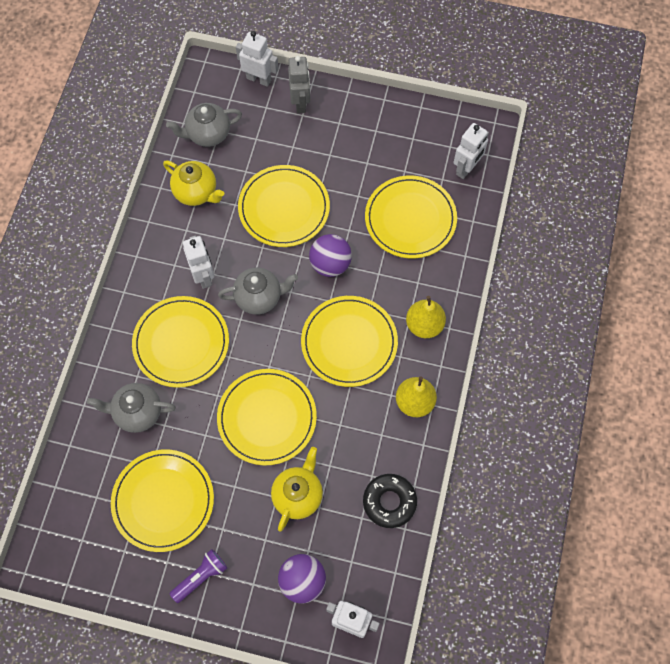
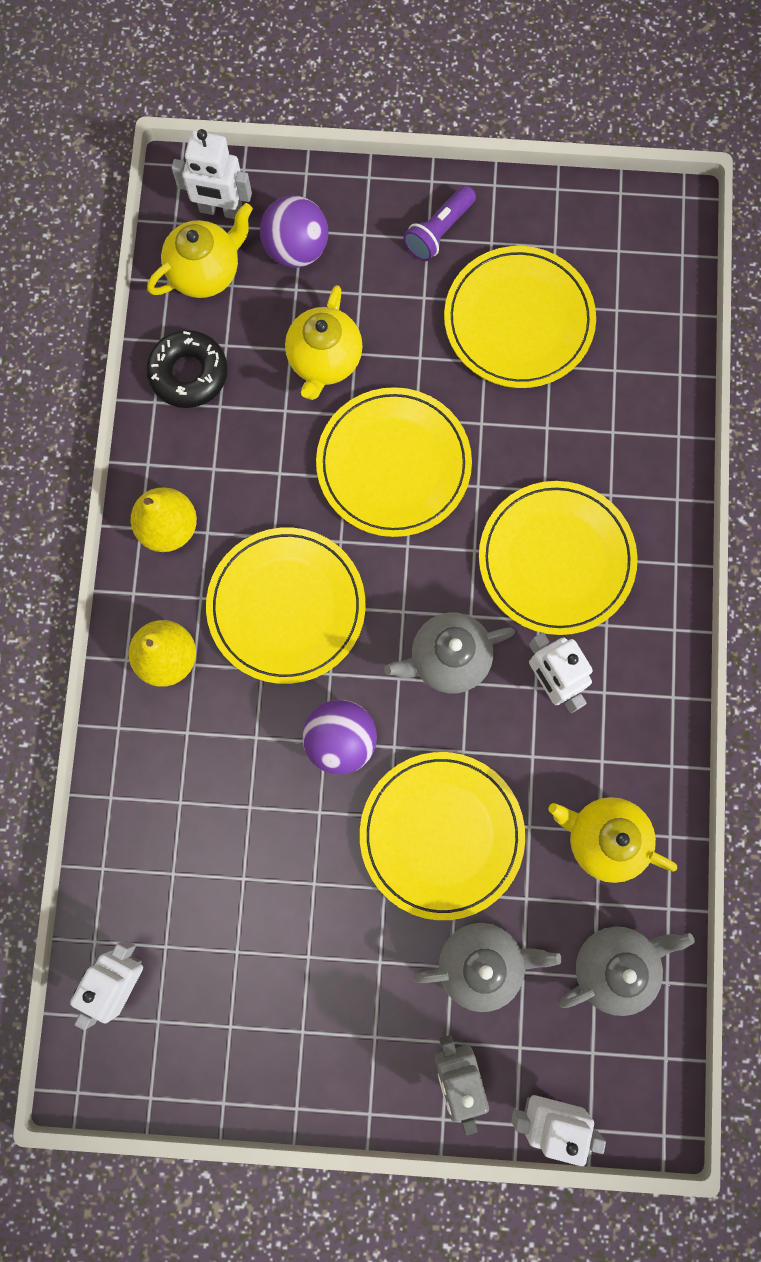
camera: 170 degrees right, 10 degrees up
grey teapot [87,383,176,433] -> grey teapot moved to [413,923,562,1012]
yellow plate [365,176,457,258] -> none
none -> yellow teapot [147,203,253,298]

